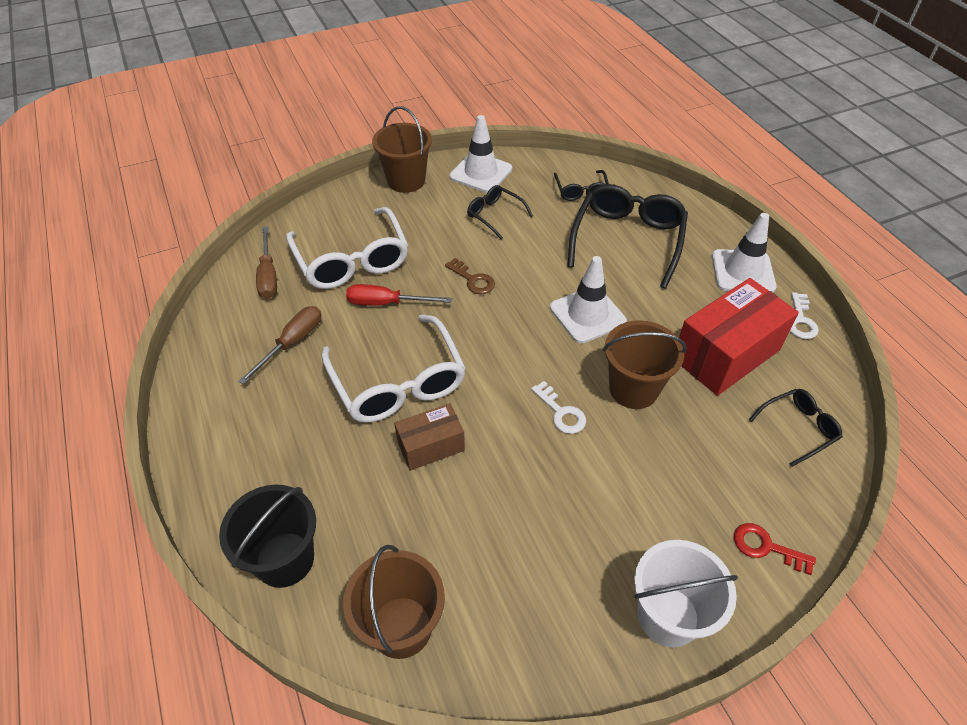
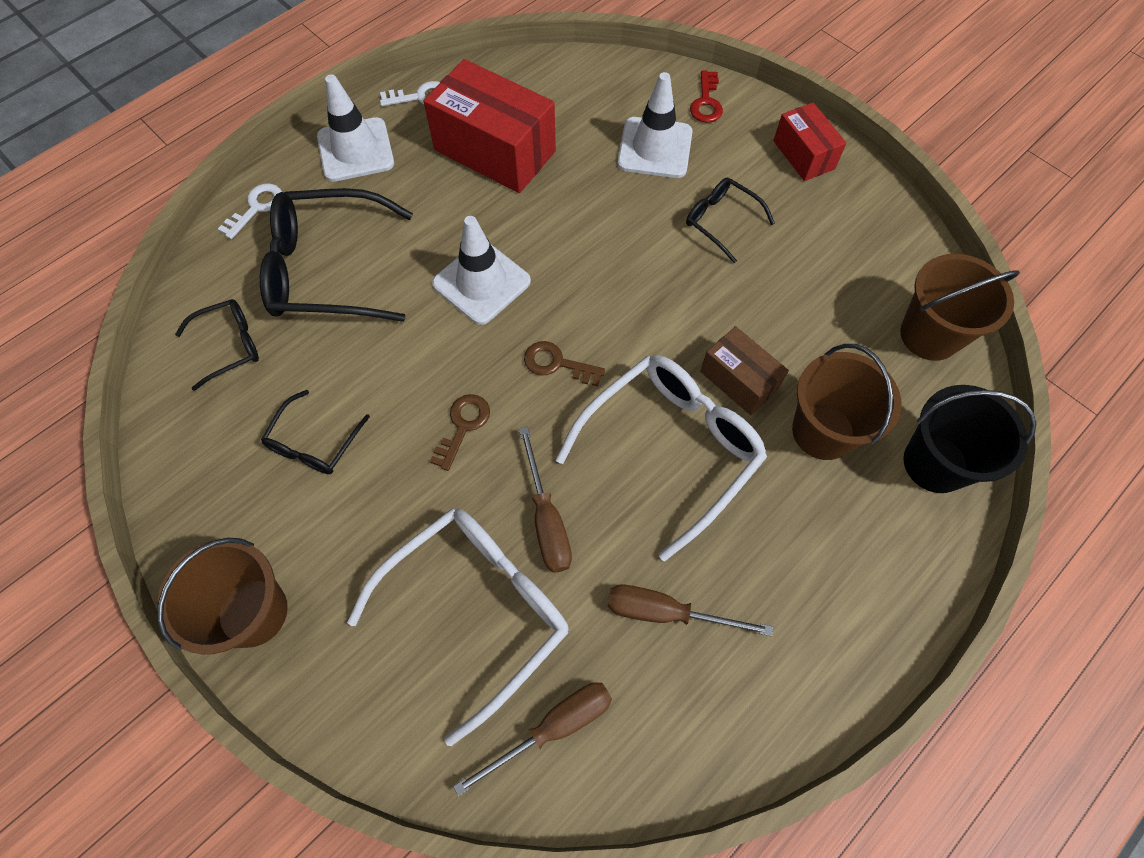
camera: 110 degrees left, 15 degrees up
red screwdriver [346,284,452,306] -> brown screwdriver [519,427,572,573]
white traffic cone [450,115,512,193] -> white traffic cone moved to [617,72,693,178]
white key [531,381,586,434] -> white key moved to [218,183,282,239]
brown bucket [603,320,687,409] -> brown bucket moved to [792,344,901,460]
white bucket [634,540,738,647] -> red box [773,102,846,181]
black glasses [749,389,843,467] -> black glasses moved to [686,178,775,263]
none -> brown key [524,341,605,386]

